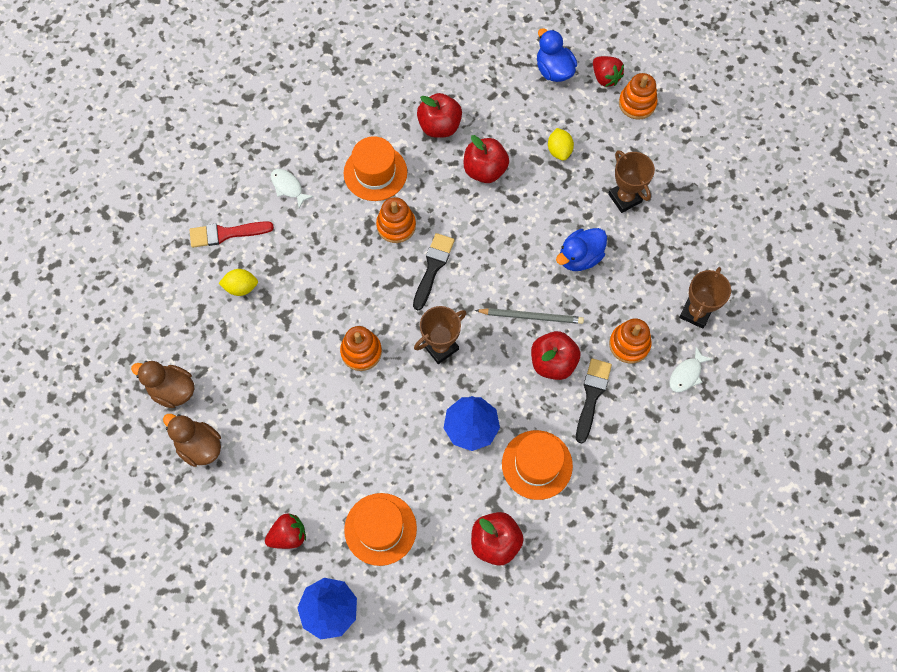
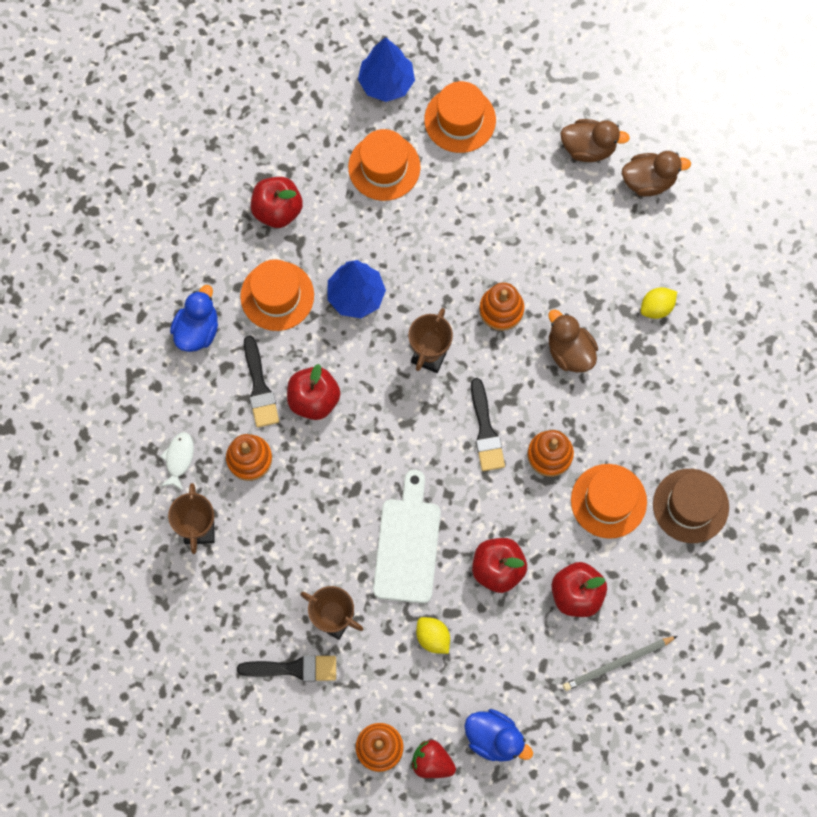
camera: 150 degrees right, 5 degrees up
red brush [190,221,274,248] -> none
red strawberry [265,513,306,549] -> orange hat [424,81,496,153]
white fish [271,169,314,208] -> none
grey pencil [475,308,584,324] -> grey pencil moved to [563,636,677,691]
blue duck [556,228,607,271] -> blue duck moved to [170,285,218,352]
none -> black brush [237,655,336,682]
none -> white cutting board [373,470,441,604]
none -> brown duck [549,309,598,373]
none -> brown hat [653,469,729,543]

